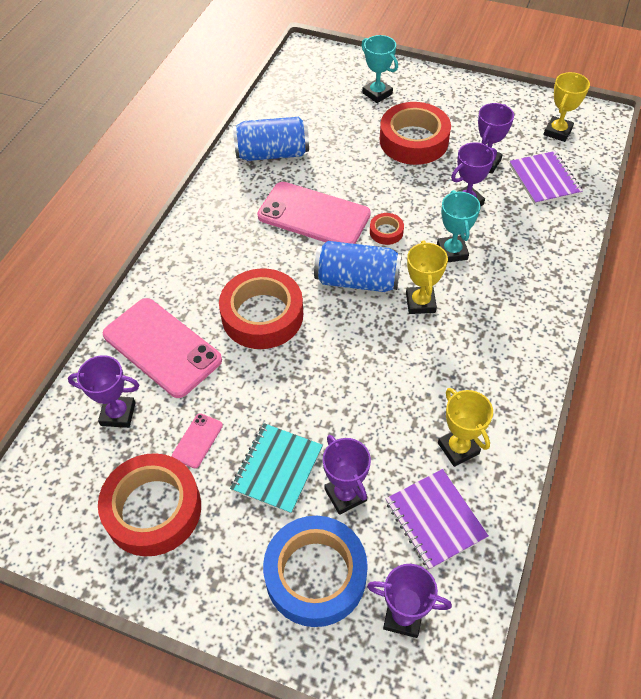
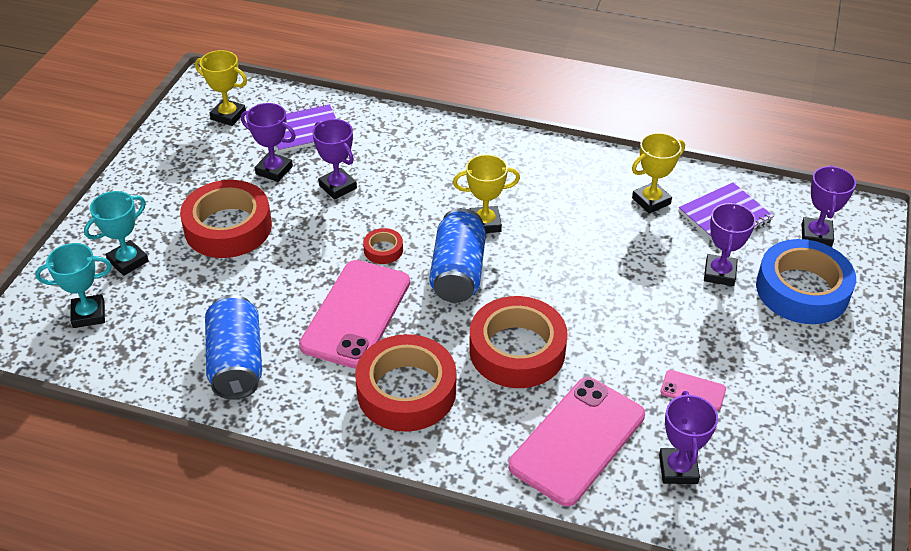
camera: 95 degrees left, 10 degrees down
red tape [98,453,201,557] -> red tape moved to [355,334,456,432]
turquoise notebook [230,423,323,514] -> none
purple trophy [323,435,371,515] -> purple trophy turned 45 degrees counterclockwise [704,202,756,286]
turquoise trophy [437,190,481,263] -> turquoise trophy moved to [35,243,112,328]

